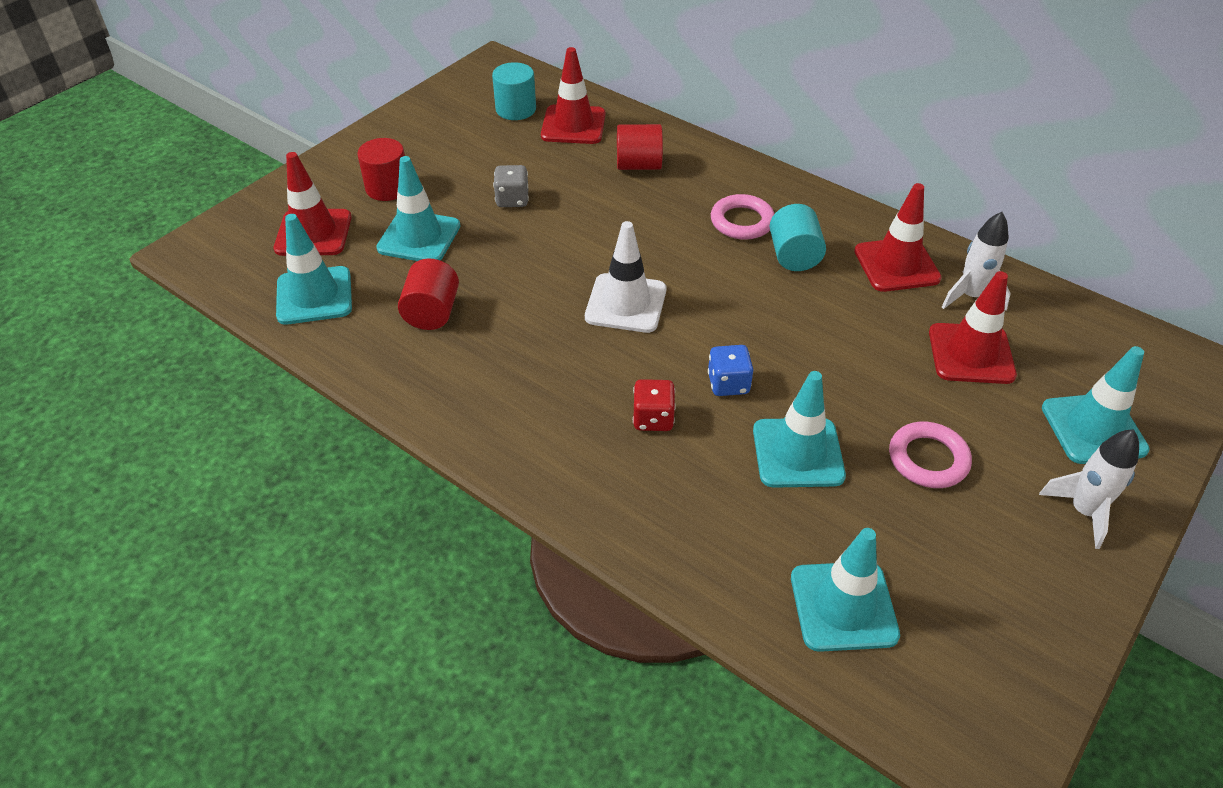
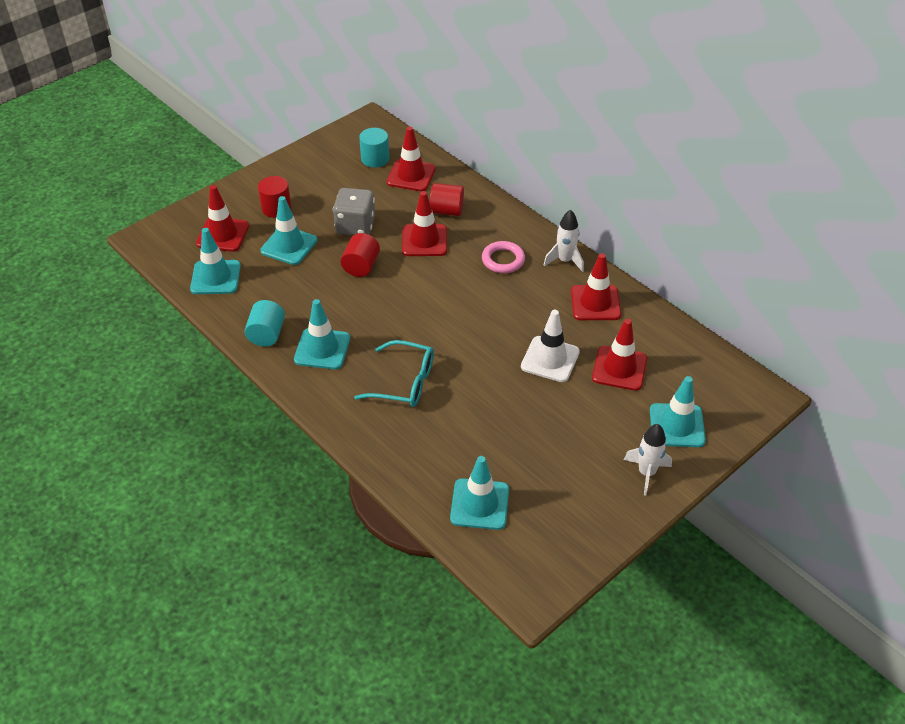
camera: 10 degrees right, 0 degrees up
red cylinder [398,258,459,330] -> red cylinder moved to [340,233,380,277]
grey dice [493,165,529,207] -> grey dice [333,188,375,235], size x1.68
white traffic cone [585,221,667,333] -> white traffic cone moved to [521,310,580,382]
red dice [633,379,676,431] -> turquoise glasses [354,340,434,407]
blue dice [708,345,753,396] -> none
turquoise traffic cone [753,371,846,488] -> turquoise traffic cone moved to [294,299,350,369]
turquoise cylinder [770,204,826,271] -> turquoise cylinder moved to [244,300,285,347]
pink ring [889,422,972,488] -> none
white rocket [942,212,1011,311] -> white rocket moved to [544,210,584,272]
none -> red traffic cone [402,191,447,256]

